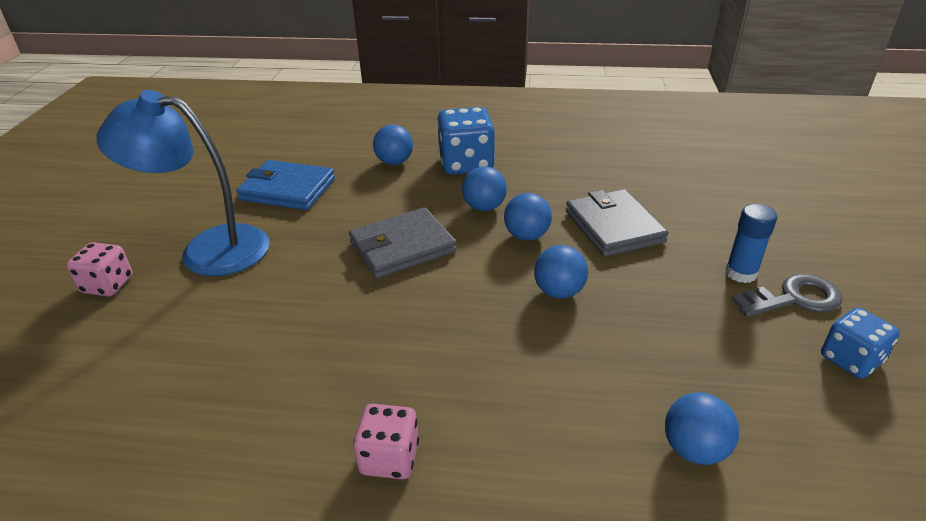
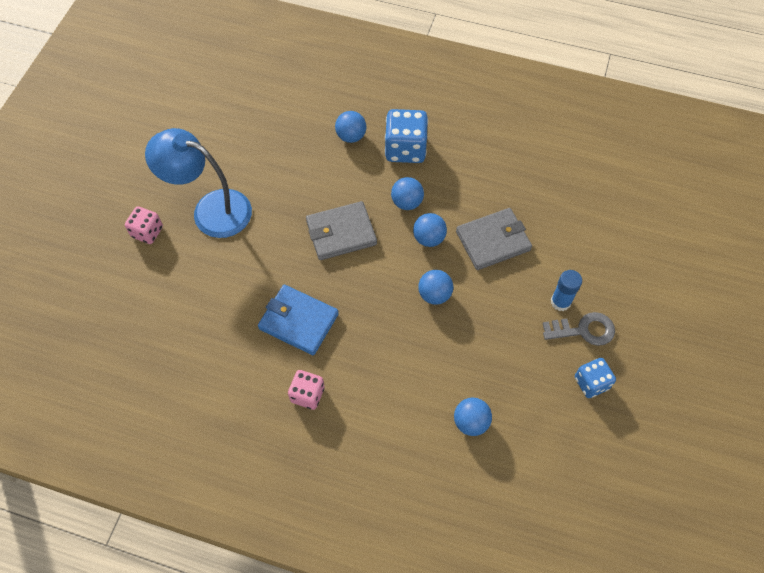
camera: 10 degrees right, 25 degrees up
blue wallet [236,160,335,210] -> blue wallet moved to [258,285,339,355]
grey wallet [566,189,668,257] -> grey wallet turned 75 degrees clockwise [456,208,532,270]

